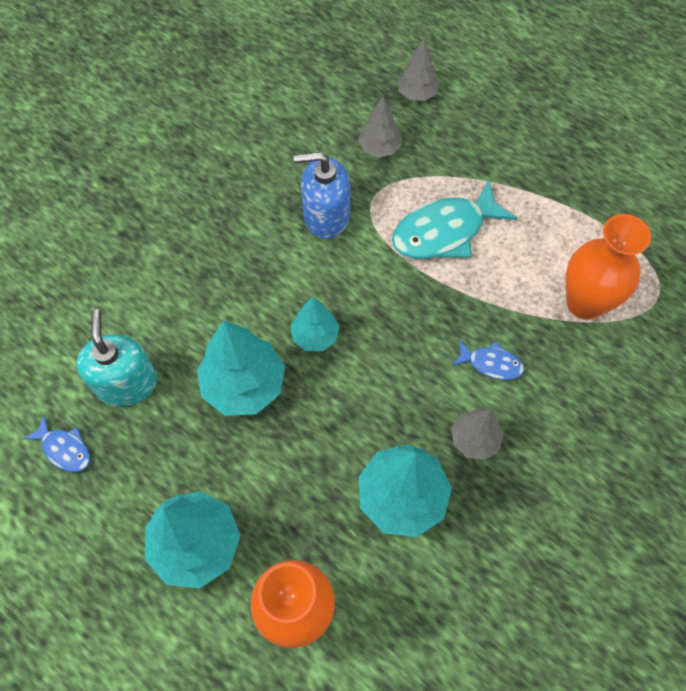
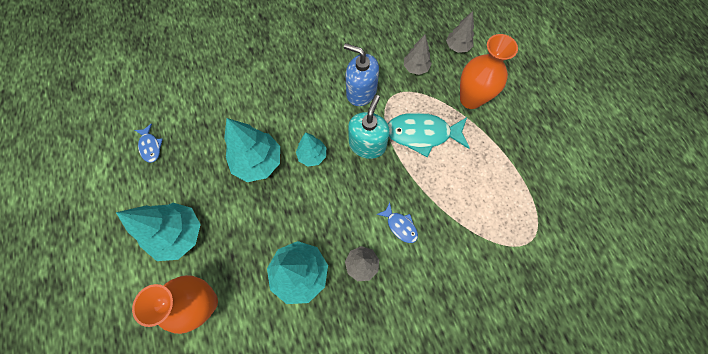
camera: 30 degrees right, 5 degrees up
turquoise soap dispenser [76,309,157,406] -> turquoise soap dispenser moved to [348,95,390,159]
orange vase [566,214,651,320] -> orange vase moved to [460,34,518,109]

